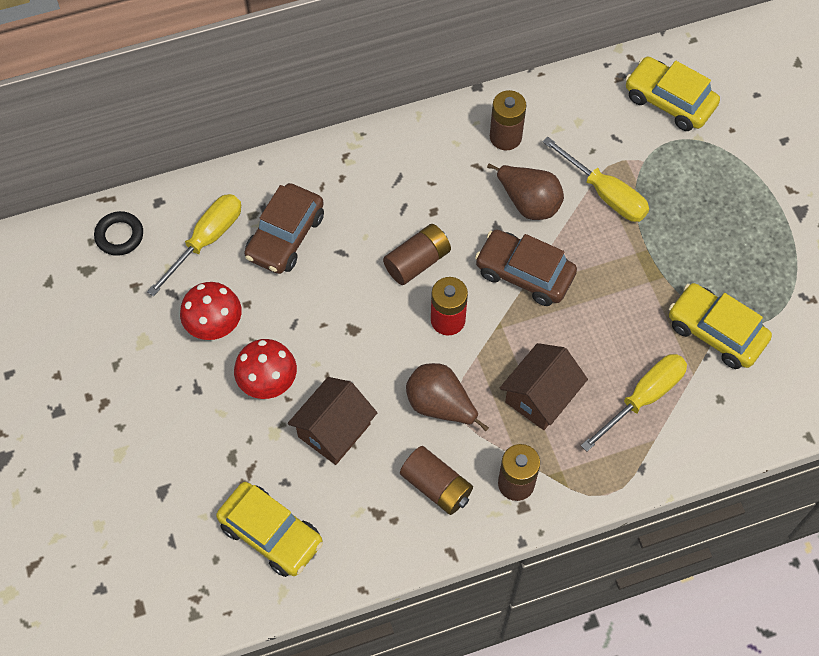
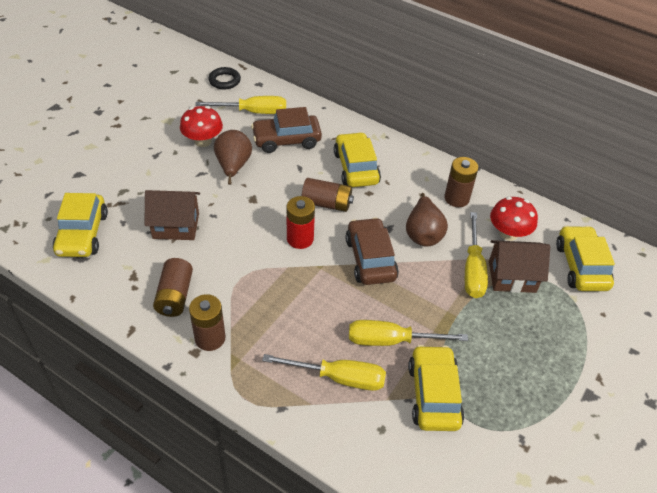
camera: 50 degrees right, 15 degrees down
red mushroom [234,339,297,399] -> red mushroom moved to [490,197,538,241]
brown pear [406,363,489,431] -> brown pear moved to [214,130,252,185]
brown house [500,343,588,430] -> brown house moved to [489,240,550,293]
none -> yellow car [334,132,381,187]
none -> yellow screwdriver [349,320,468,346]

